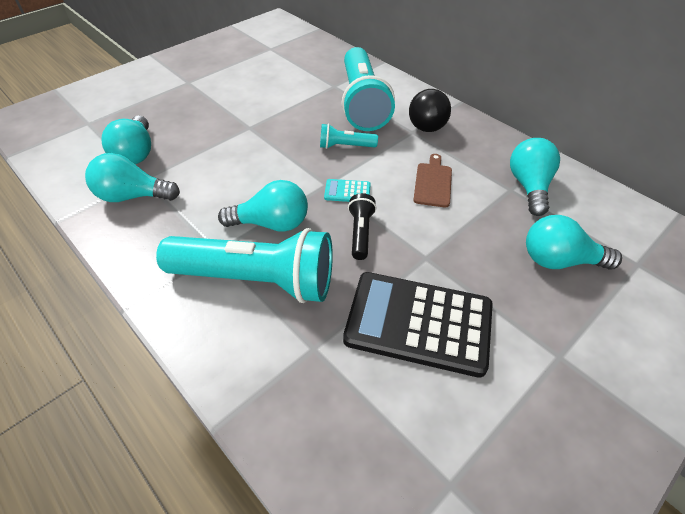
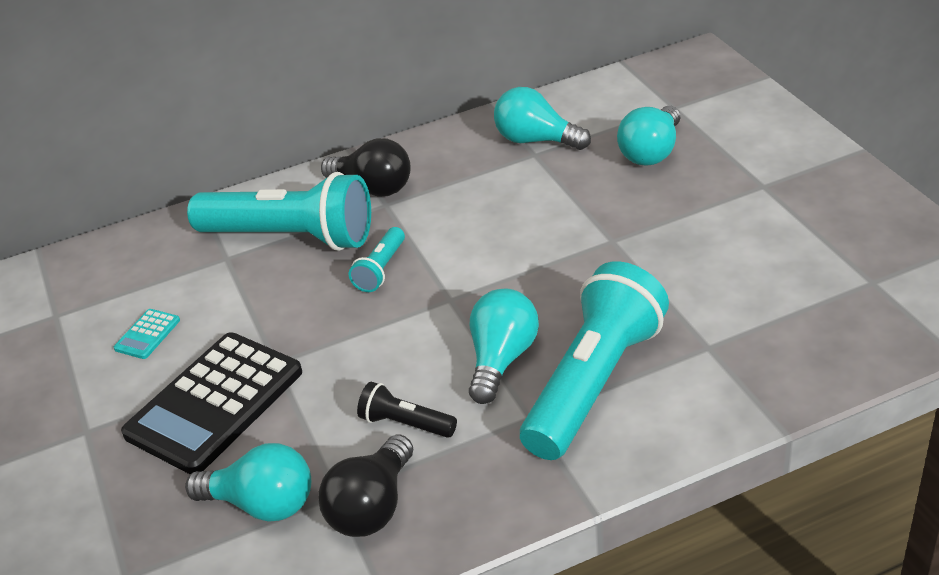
camera: 65 degrees left, 10 degrees down
turquoise light bulb [85,153,180,202] -> black light bulb [318,434,413,537]
turquoise calculator [324,179,371,202] -> turquoise calculator moved to [114,309,180,359]
black calculator [343,272,493,378] -> black calculator moved to [121,333,302,474]
black flashlight [348,193,377,260] -> black flashlight moved to [357,382,457,438]
brown cutting board [413,154,452,207] -> none

